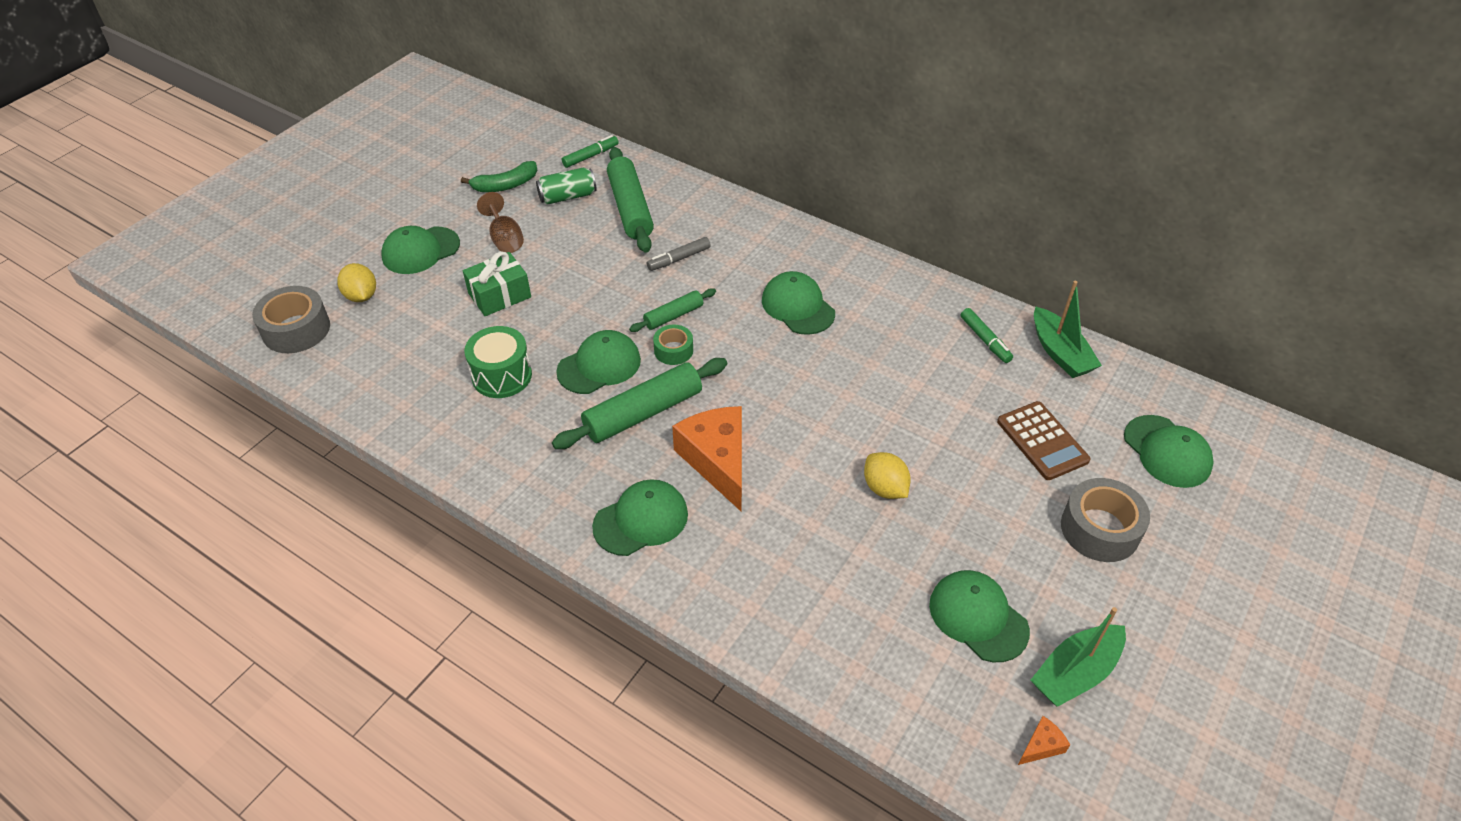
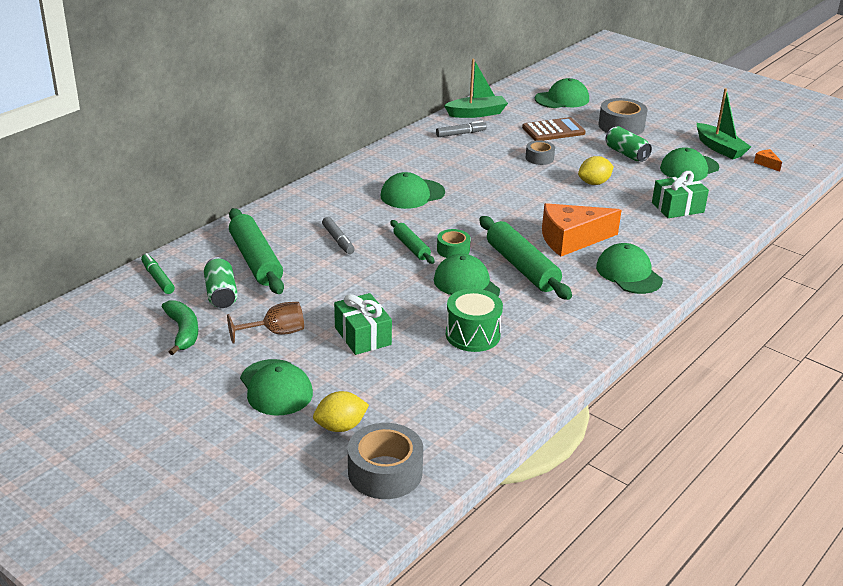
camera: 85 degrees left, 15 degrees down
green rolling pin [607,147,654,253] -> green rolling pin turned 75 degrees clockwise [229,208,284,294]
green marker [961,308,1013,363] -> grey marker [436,121,487,137]
none -> grey tape [526,140,555,165]
none -> green can [605,126,652,162]
none -> green gift [652,171,709,218]

